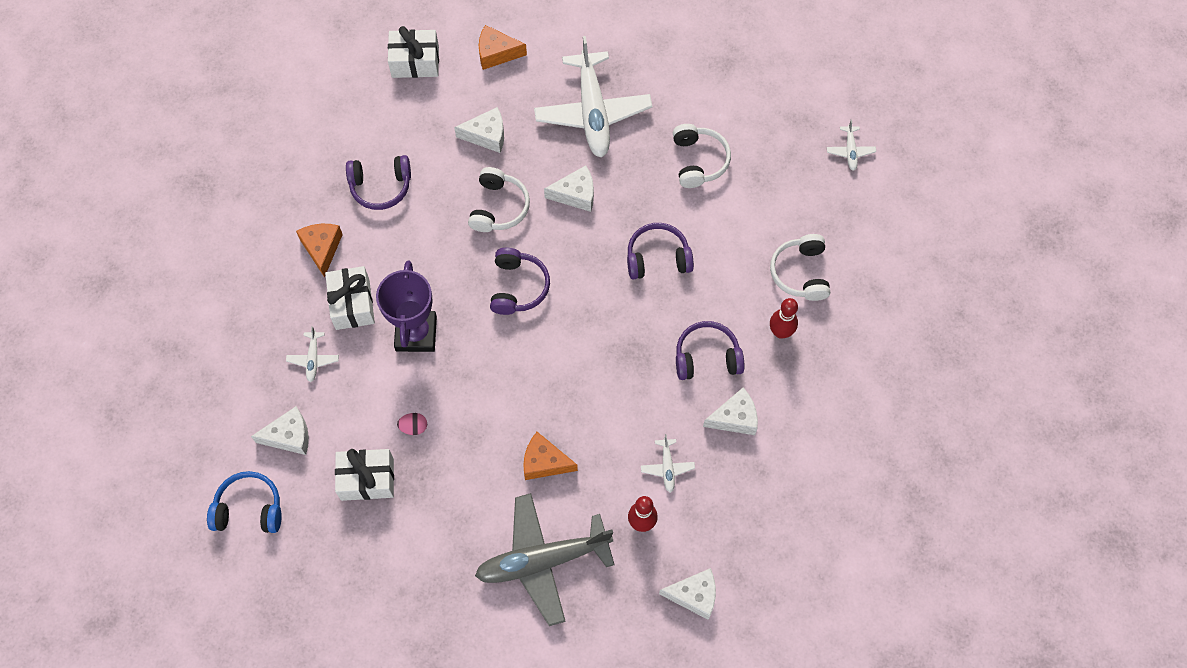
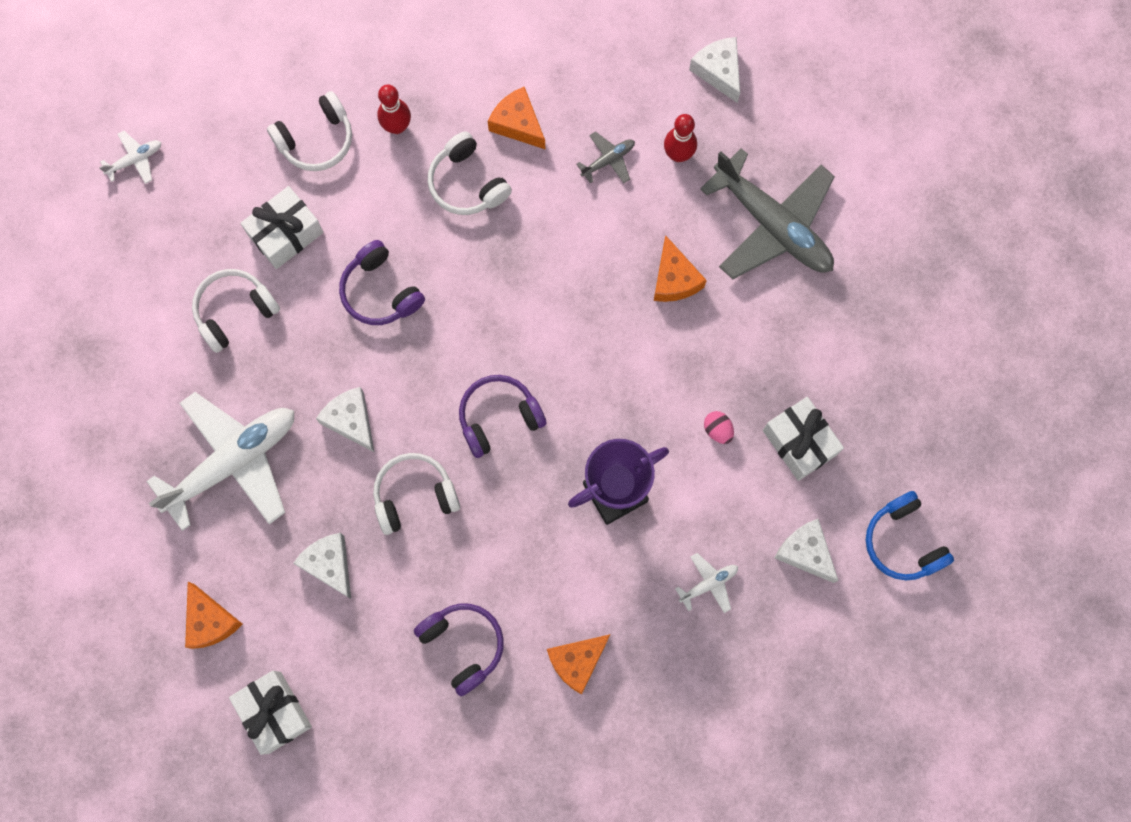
camera: 120 degrees left, 10 degrees up
white gift [325,266,375,330] -> white gift moved to [240,186,324,269]
white plane [641,434,695,493] -> grey plane [576,131,635,183]
purple headphones [676,321,745,380] -> white headphones [428,131,512,215]
white cheese [703,387,758,435] -> orange cheese [488,87,545,149]

